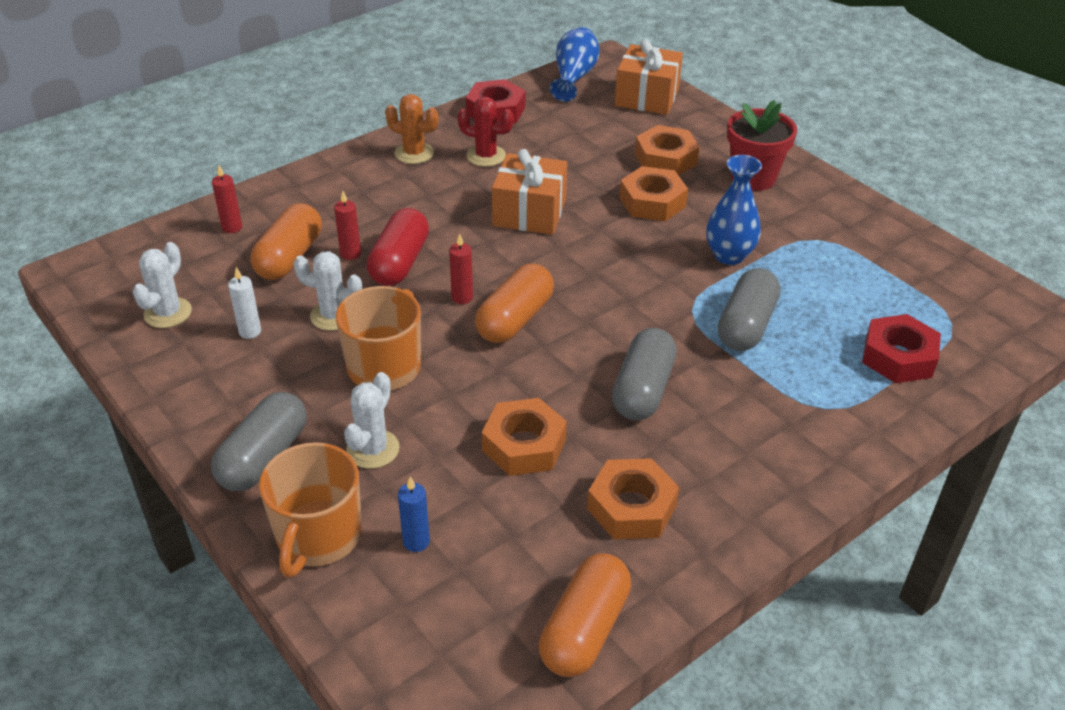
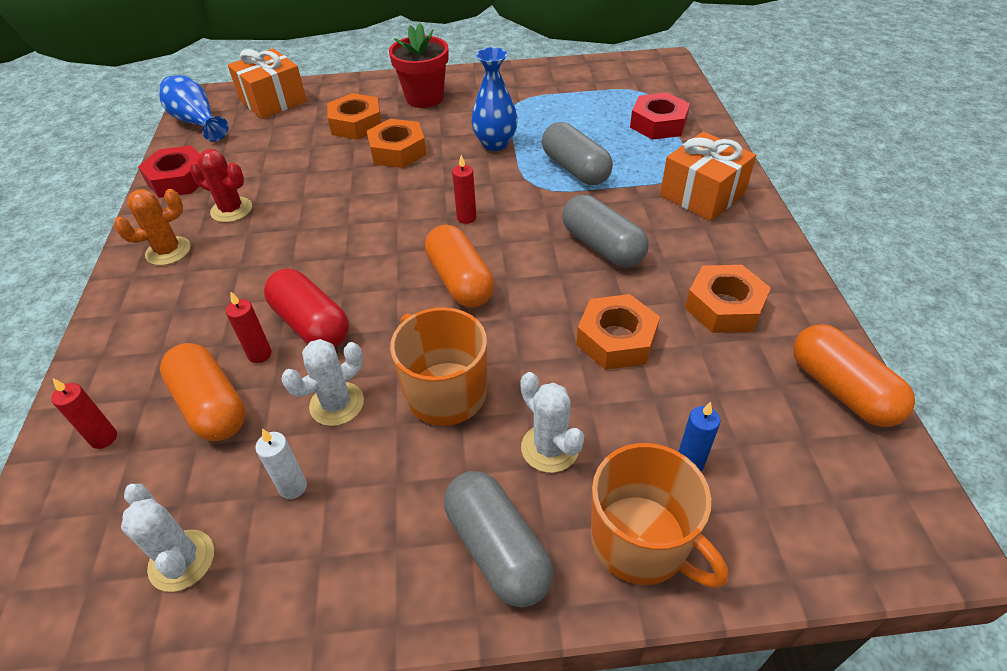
camera: 55 degrees left, 5 degrees up
red candle [449,234,473,304] -> red candle moved to [452,155,476,224]
red cactus [457,97,514,167] -> red cactus turned 60 degrees clockwise [190,149,252,222]
orange gift [492,149,567,235] -> orange gift moved to [660,132,756,221]

